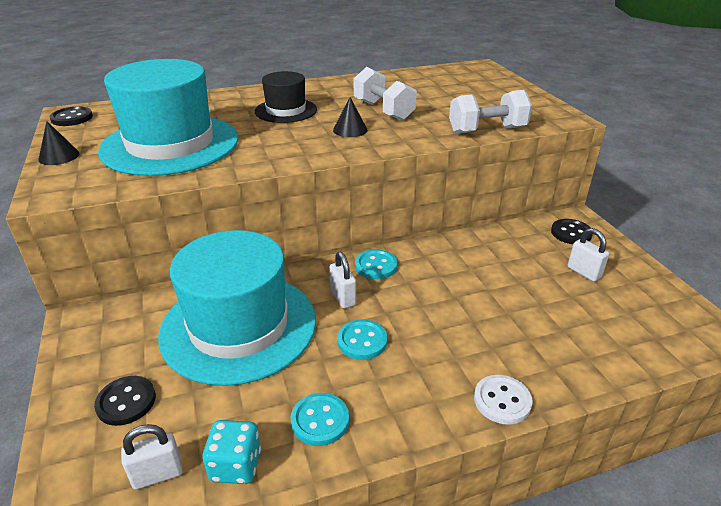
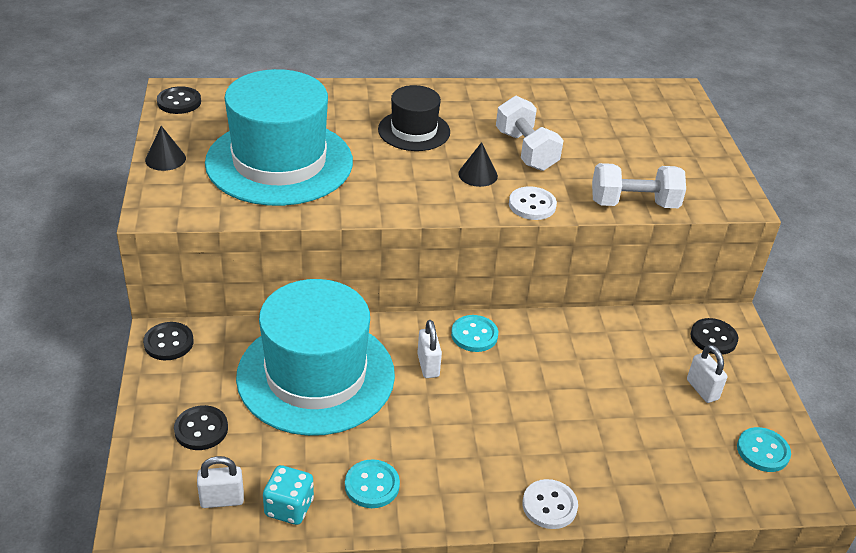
camera: 10 degrees right, 5 degrees up
turquoise button [337,319,388,360] -> turquoise button moved to [737,427,791,472]
none -> black button [143,322,194,360]
none -> white button [509,186,557,220]

